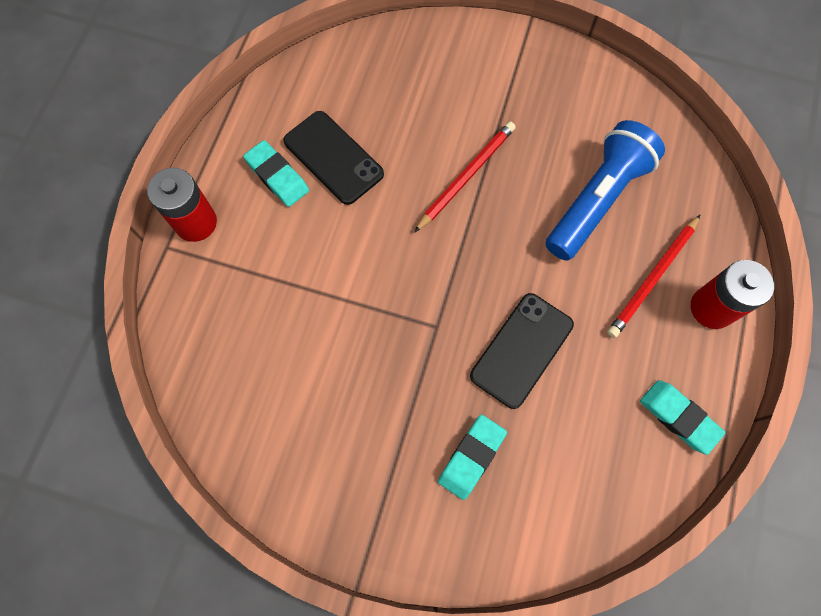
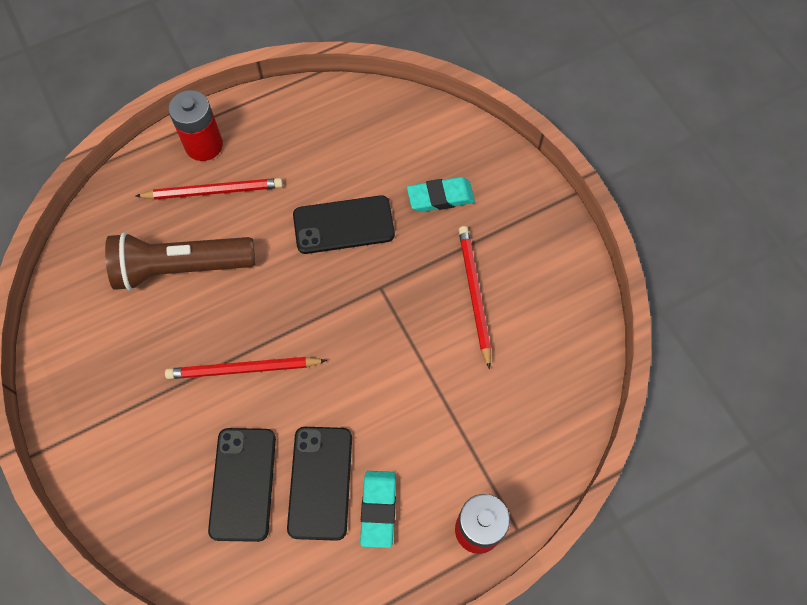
camera: 135 degrees left, 5 degrees down
blue flashlight [545,120,665,261] -> brown flashlight [105,232,255,291]
turquoise eraser [640,380,725,455] -> none
none -> black phone [208,428,276,542]
none -> red pencil [459,226,491,370]

